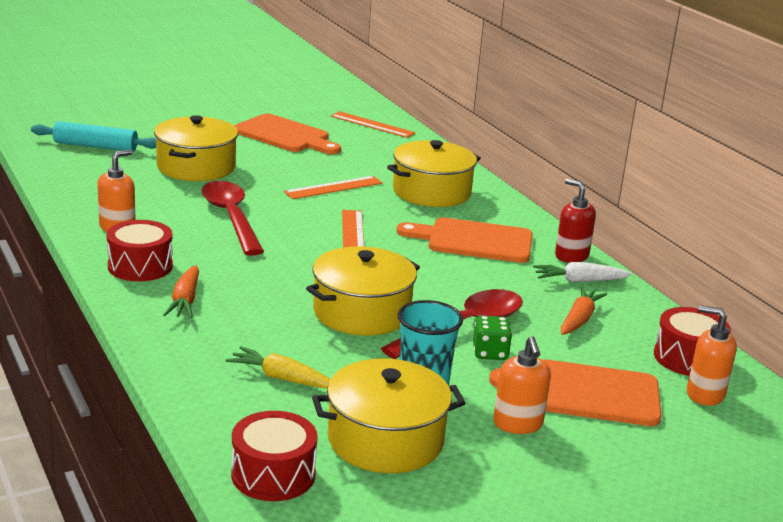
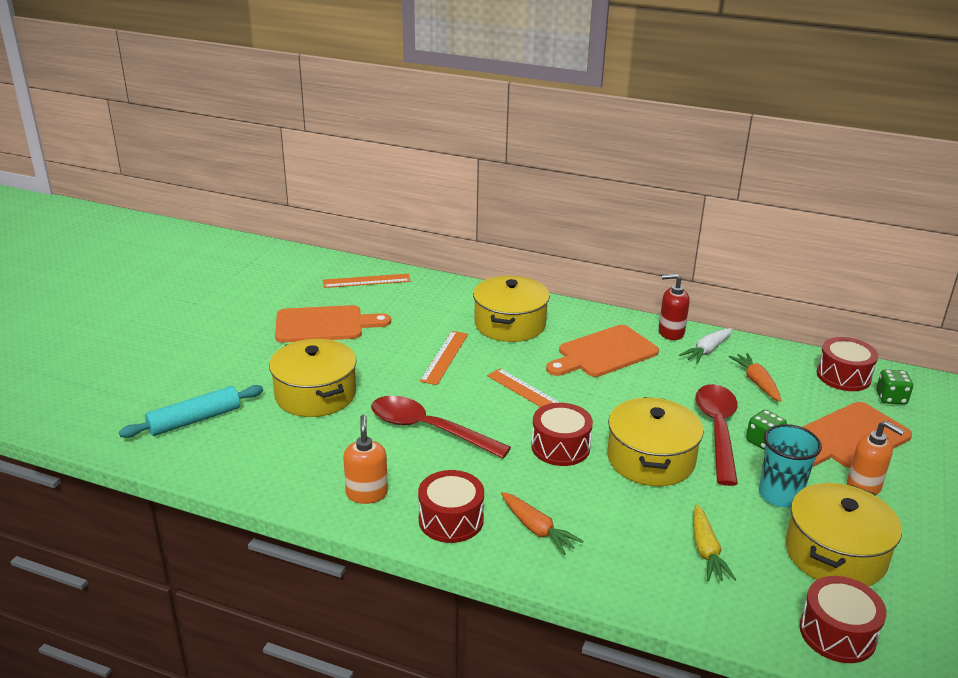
camera: 40 degrees left, 5 degrees up
yellow carrot [226,346,331,389] -> yellow carrot turned 75 degrees counterclockwise [693,504,736,581]
orange soap dispenser [687,305,737,406] -> green dice [876,370,913,405]
none -> red drum [531,403,593,466]

